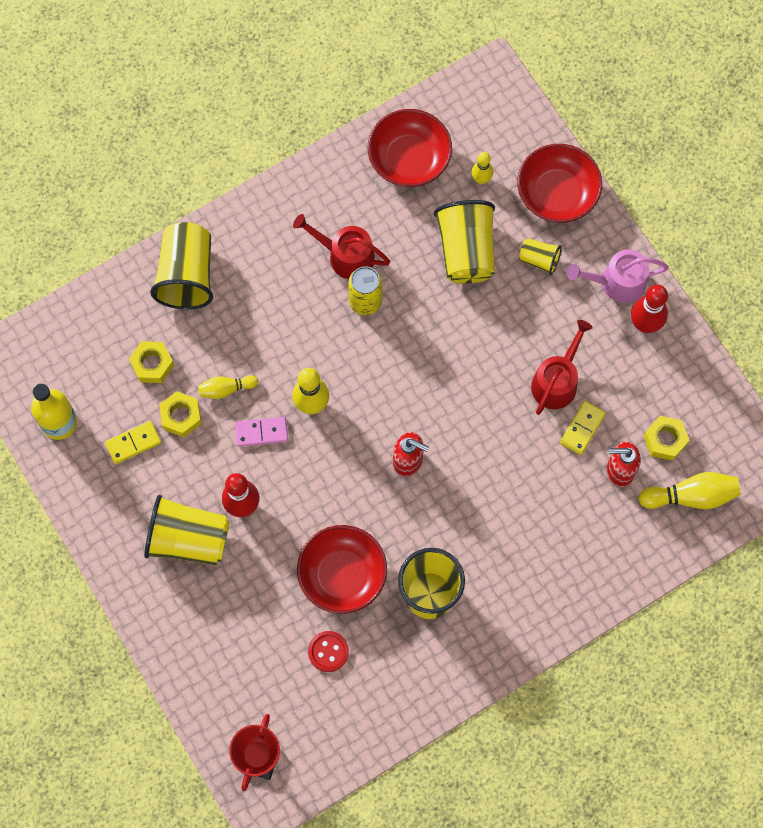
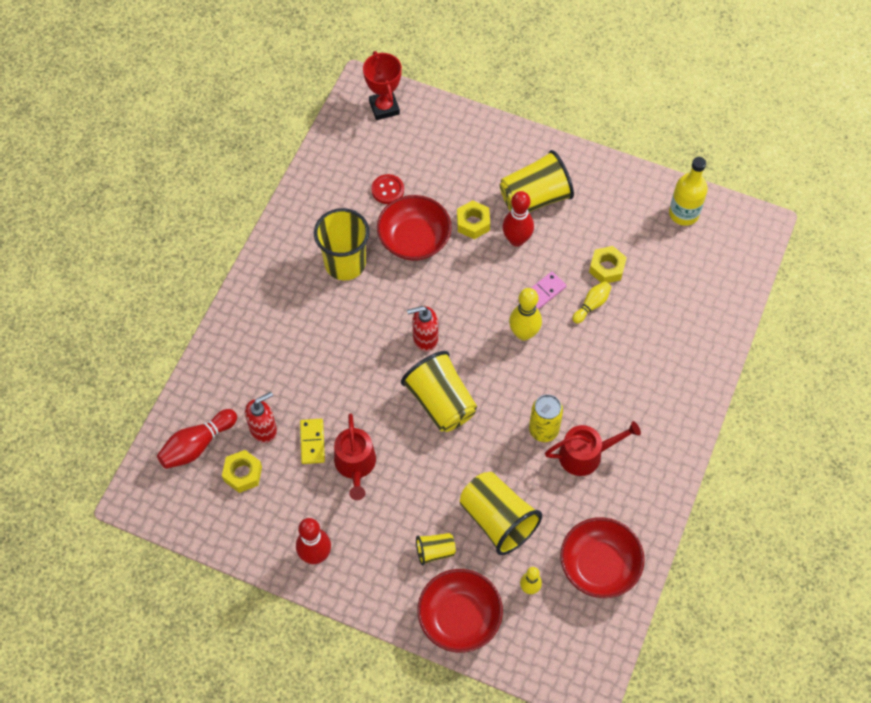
camera: 145 degrees right, 10 degrees down
yellow domino [105,421,161,464] -> none
yellow nut [129,341,174,383] -> yellow nut moved to [457,200,490,239]
yellow cup [150,222,213,309] -> yellow cup moved to [401,351,477,432]
pink watering can [567,249,669,303] -> none
yellow bowling pin [638,472,740,509] -> red bowling pin [157,409,237,469]

